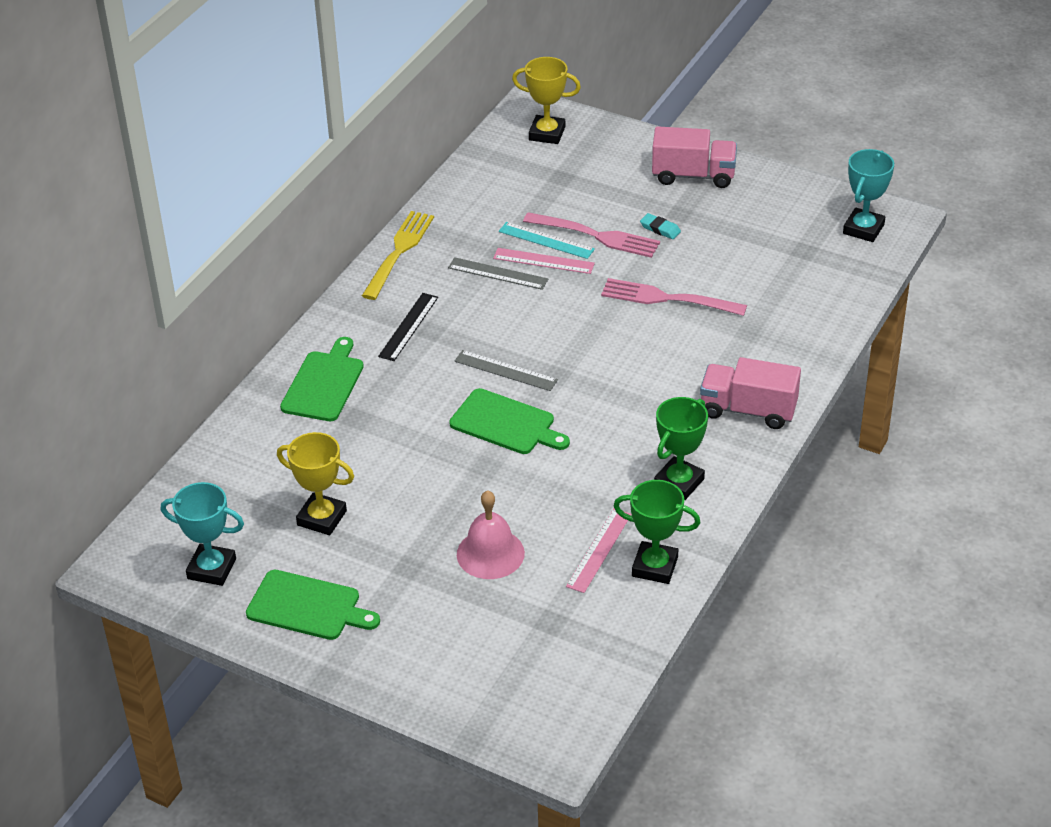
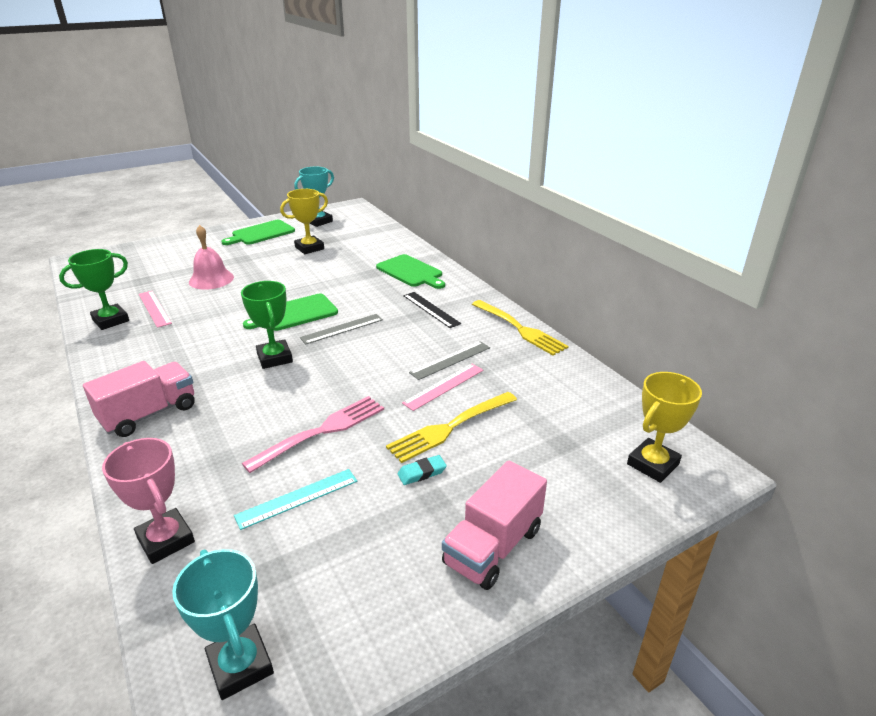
camera: 120 degrees right, 10 degrees down
turquoise ruler [499,222,595,259] -> turquoise ruler moved to [234,469,357,530]
pink fork [523,212,660,258] -> yellow fork [386,392,517,463]
green trophy [654,397,708,500] -> green trophy moved to [241,281,293,369]
none -> pink trophy [102,438,195,564]

